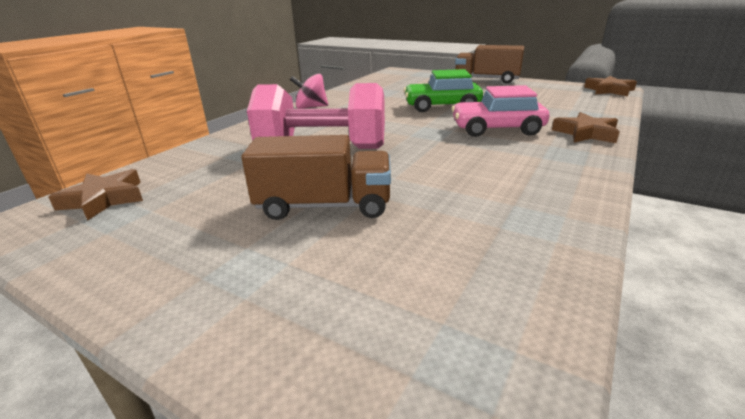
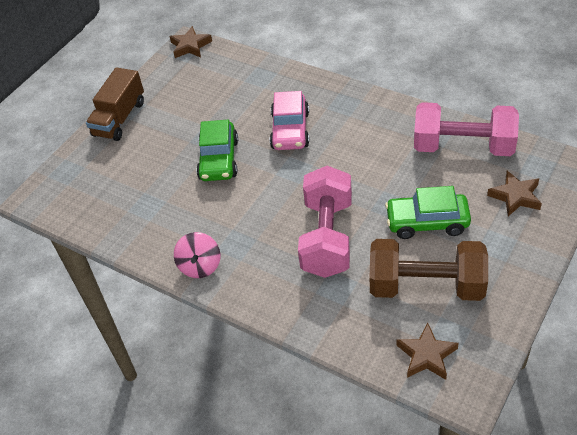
camera: 85 degrees left, 20 degrees up
brown truck [241,135,391,220] -> green car [385,186,471,239]
brown star [552,112,620,143] -> brown star moved to [487,171,542,216]
none -> brown dumbbell [370,239,488,301]
none -> pink dumbbell [414,102,519,156]

